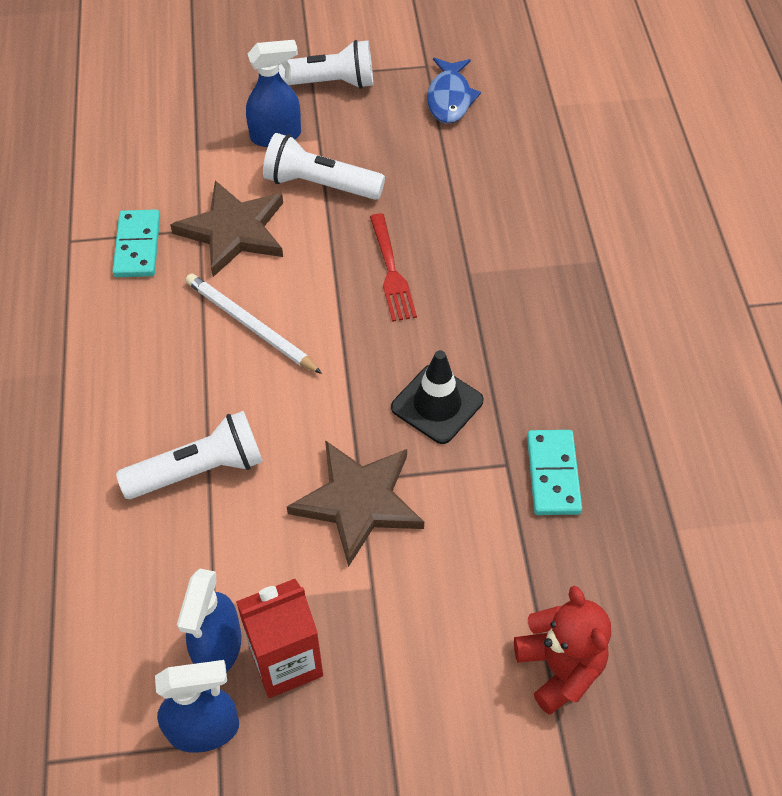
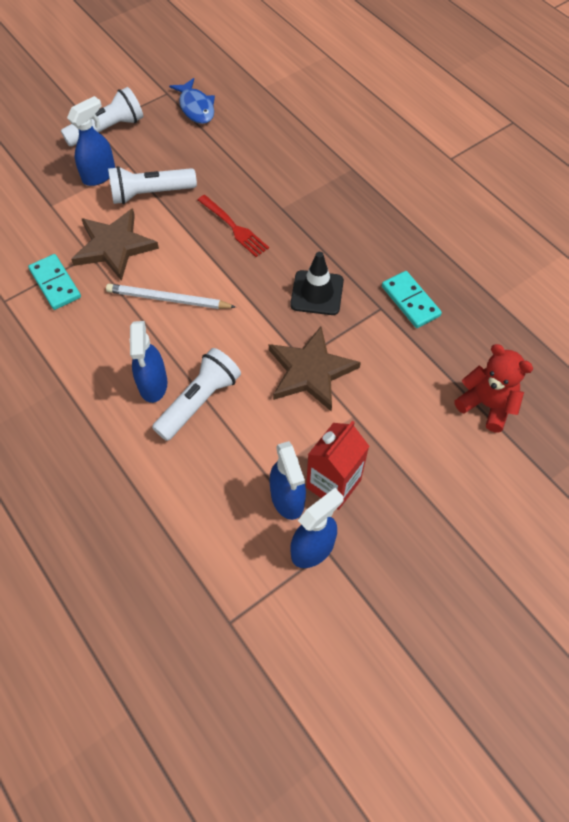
camera: 30 degrees left, 5 degrees up
none -> blue spray bottle [130,321,167,403]

